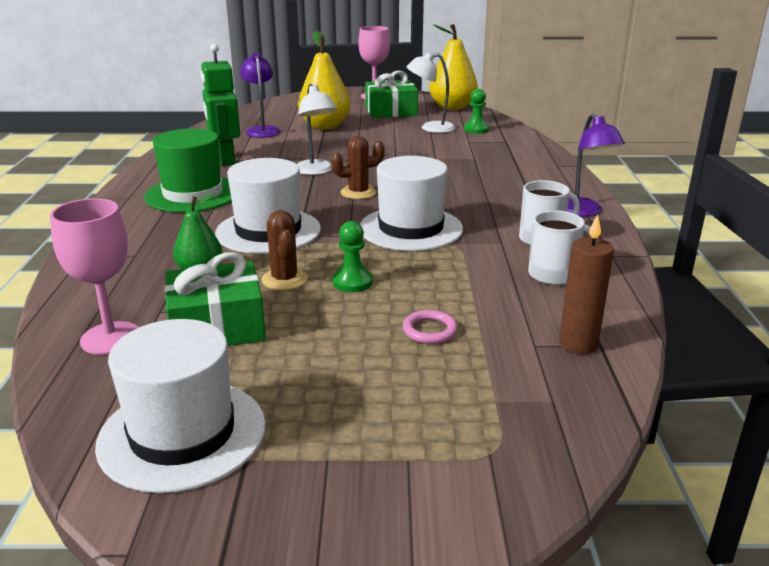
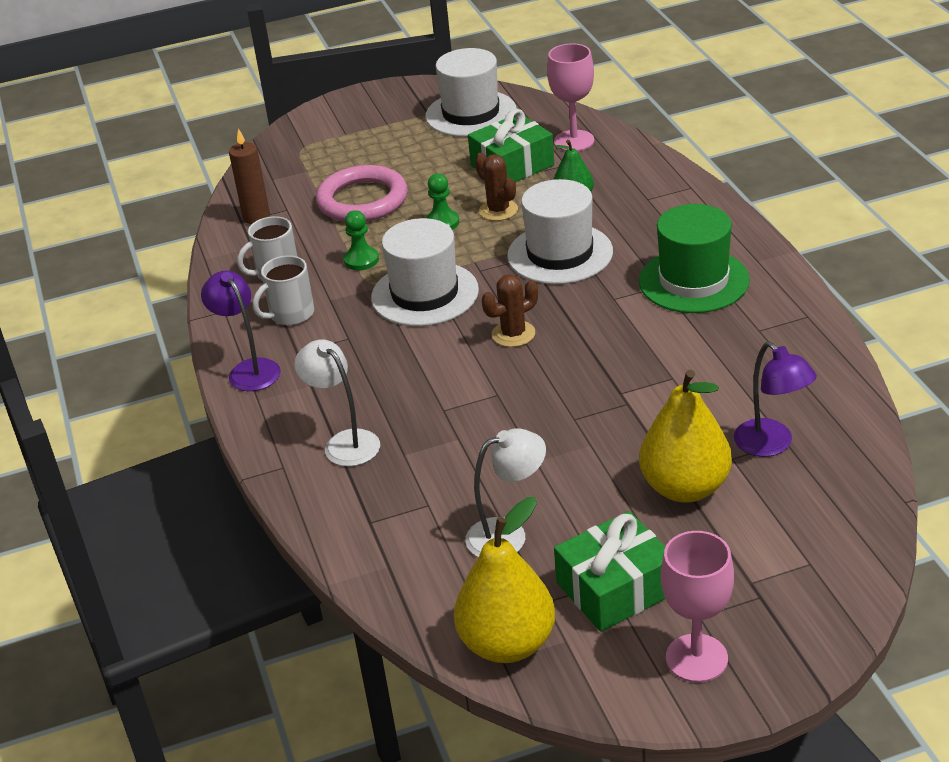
camera: 165 degrees right, 10 degrees up
green robot [201,44,240,166] -> none
white lamp [297,84,337,175] -> white lamp moved to [294,340,380,466]
pink ring [403,310,458,344] -> pink ring [316,165,408,222], size x2.27
green pawn [464,89,489,134] -> green pawn moved to [343,210,379,270]

